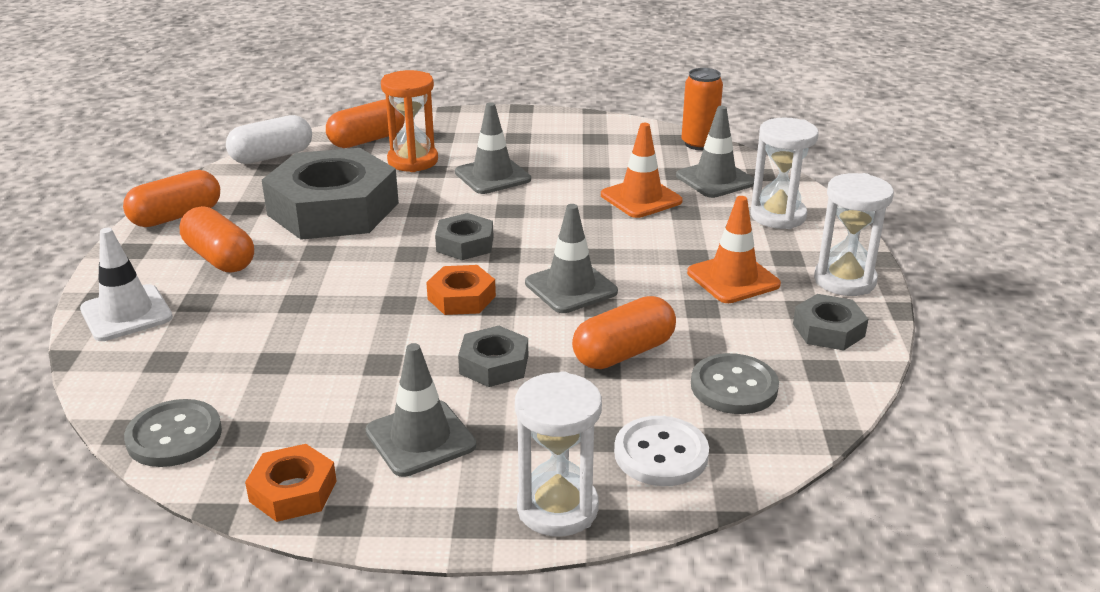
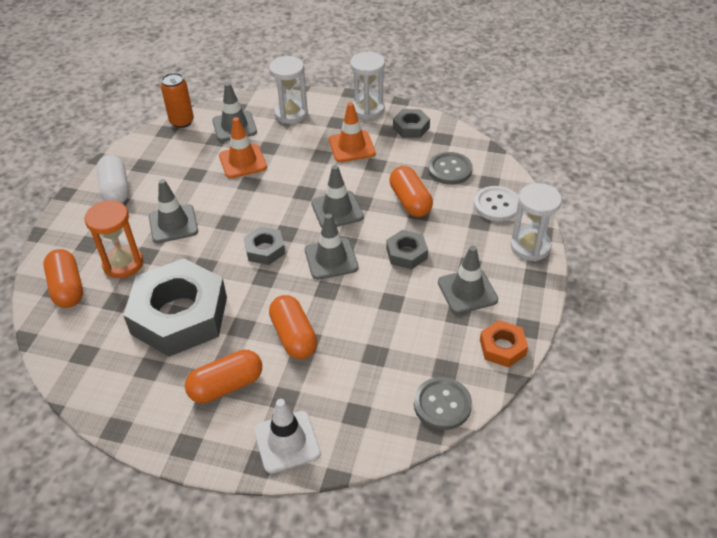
camera: 75 degrees left, 15 degrees up
orange capsule [123,170,220,227] -> orange capsule moved to [269,295,317,359]
white capsule [226,115,312,164] -> white capsule moved to [96,155,129,203]
orange nut [426,265,496,315] -> grey traffic cone [305,214,359,280]

